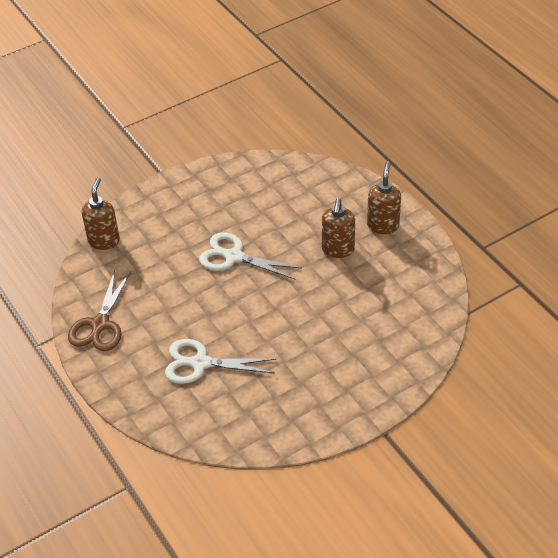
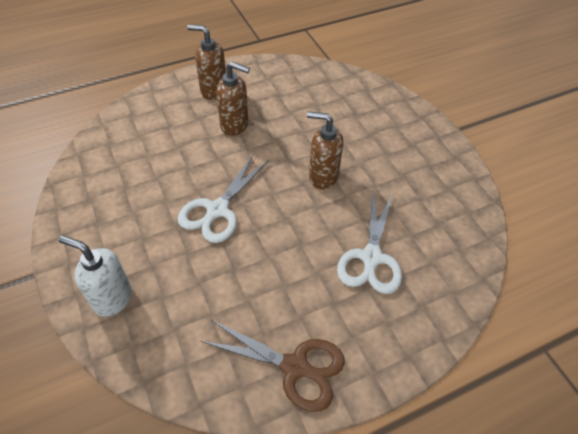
camera: 85 degrees left, 5 degrees up
brown soap dispenser [81,177,120,250] -> brown soap dispenser moved to [307,112,343,190]
none -> white soap dispenser [59,236,132,317]

